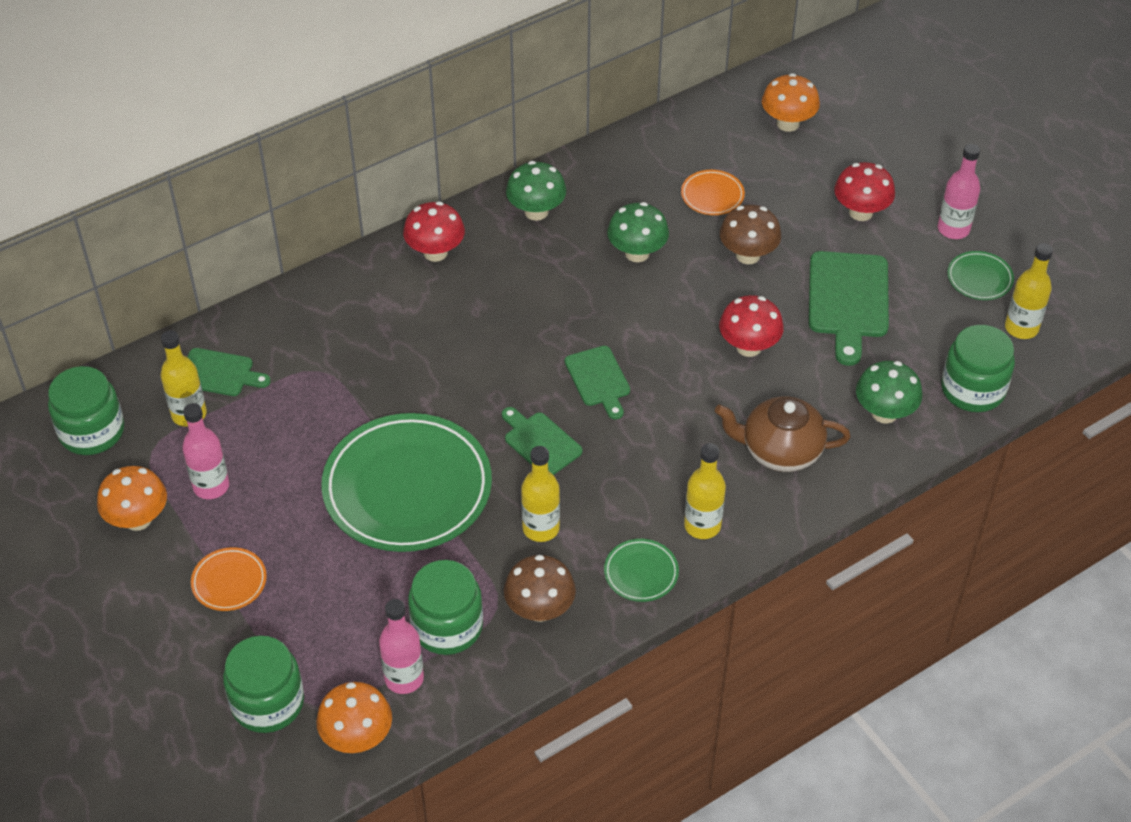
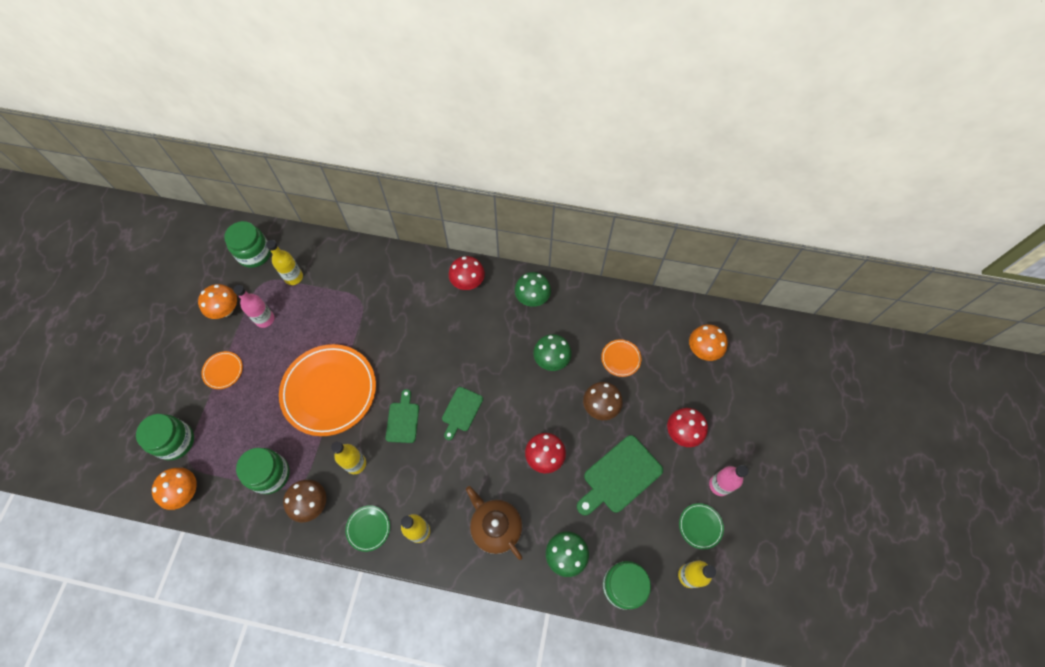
camera: 45 degrees right, 15 degrees up
green cutting board [187,348,271,396] -> none
green plate [321,413,492,552] -> orange plate [279,344,376,436]
pink bottle [379,599,424,694] -> none

